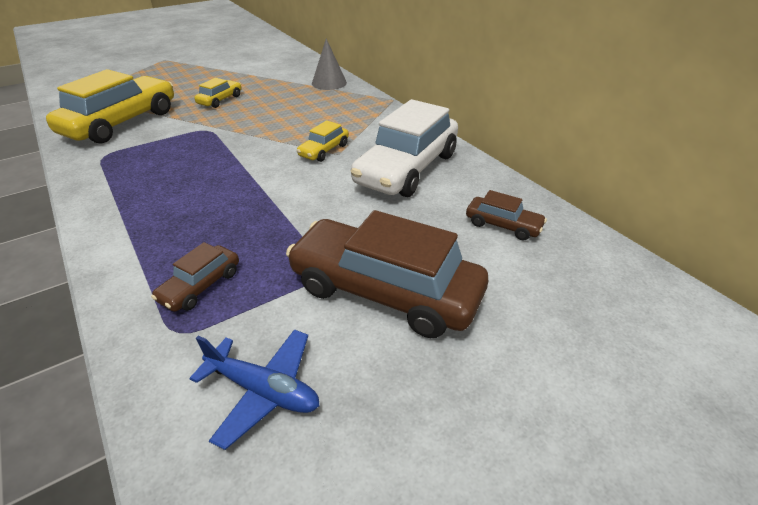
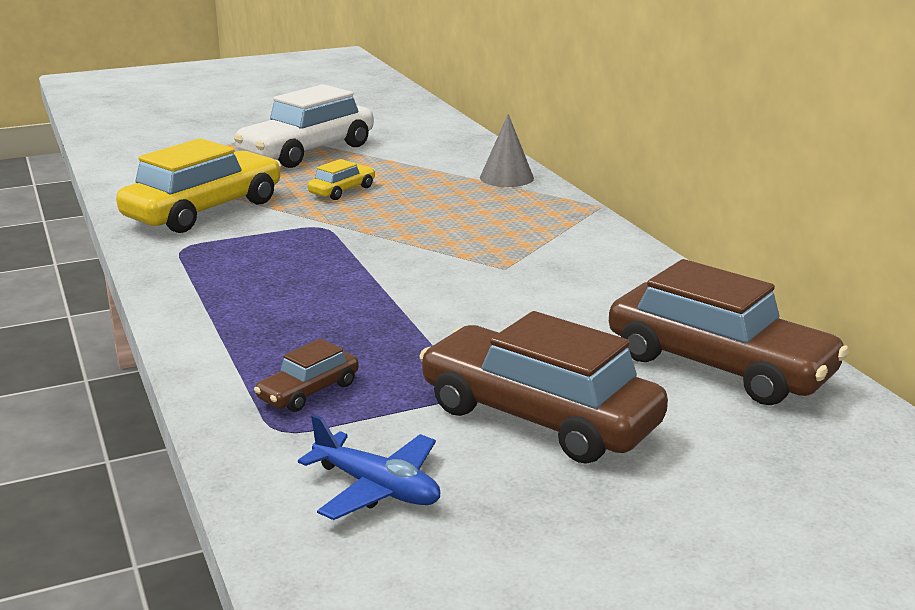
camera: 10 degrees right, 15 degrees down
yellow car [296,120,349,162] -> none
white car [351,99,458,197] -> white car moved to [234,84,374,168]
brown car [466,190,547,241] -> brown car [609,259,849,405], size x2.16

